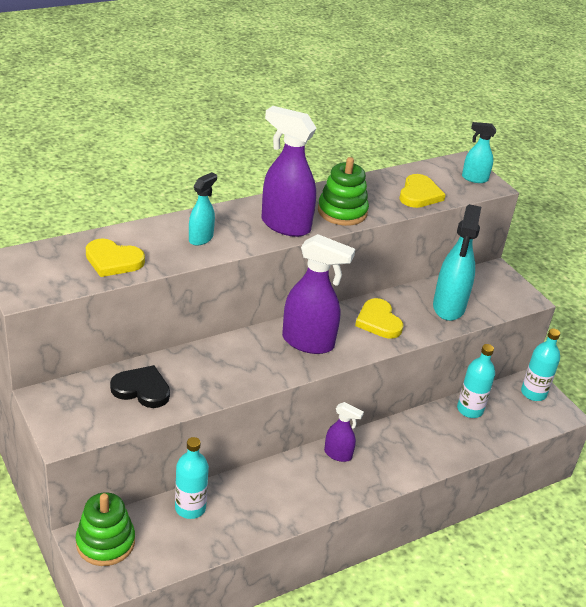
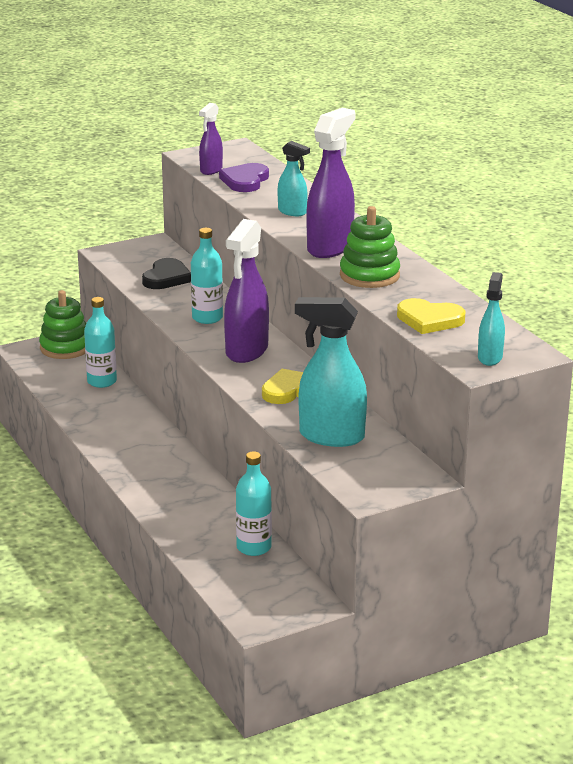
camera: 95 degrees right, 10 degrees down
yellow heart [86,238,145,277] -> purple heart [219,163,269,192]
purple spray bottle [324,402,364,462] -> purple spray bottle moved to [199,103,223,175]
turquoise bottle [521,329,560,401] -> turquoise bottle moved to [191,228,223,324]

